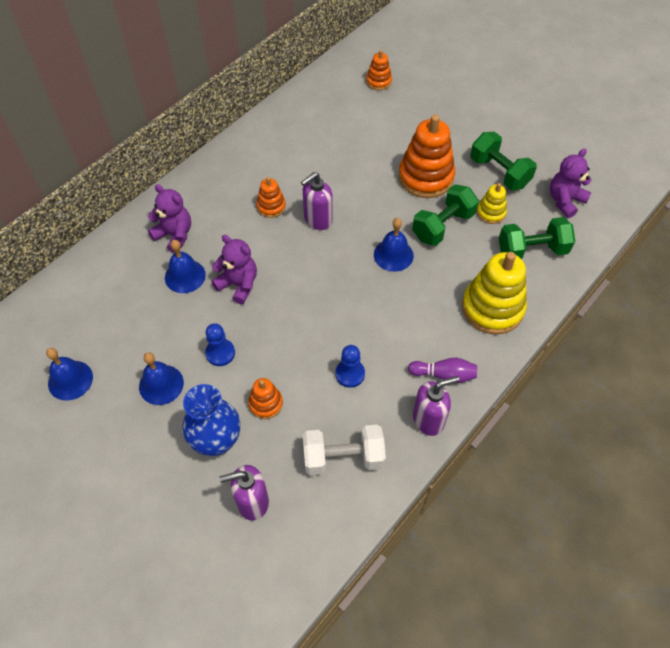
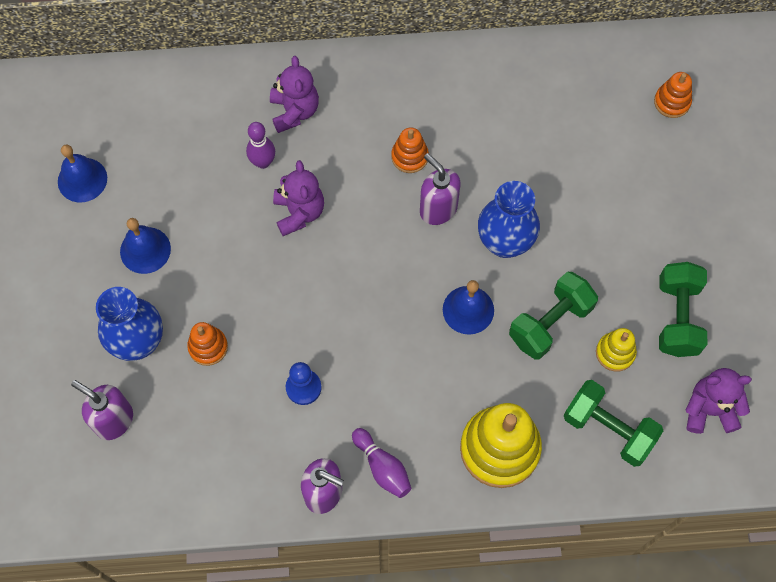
camera: 45 degrees right, 10 degrees up
blue bell [165,240,206,293] -> purple bowling pin [246,122,275,169]
blue pawn [205,323,235,366] -> none
purple soap dispenser [301,172,333,230] -> purple soap dispenser turned 45 degrees clockwise [420,153,461,225]
white dumbbell [303,425,386,475] -> none
orange stacking toy [398,115,455,198] -> none
green dumbbell [412,184,479,246] -> green dumbbell turned 45 degrees counterclockwise [509,272,598,360]
none -> blue vase [478,181,540,258]

